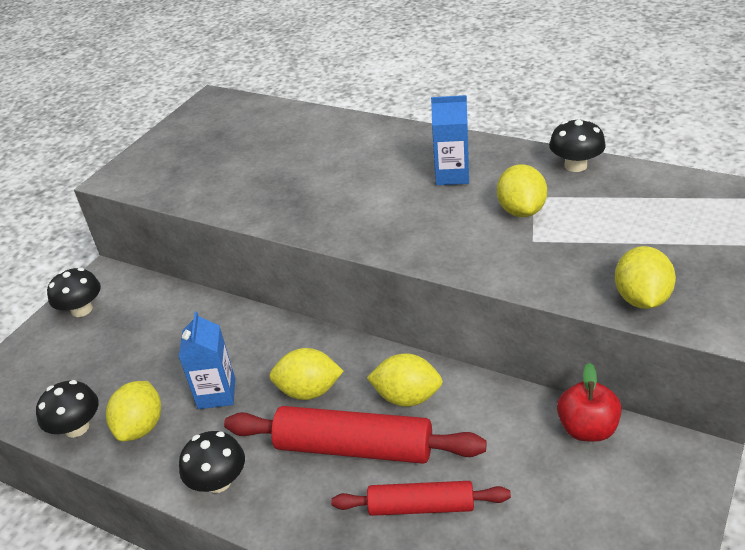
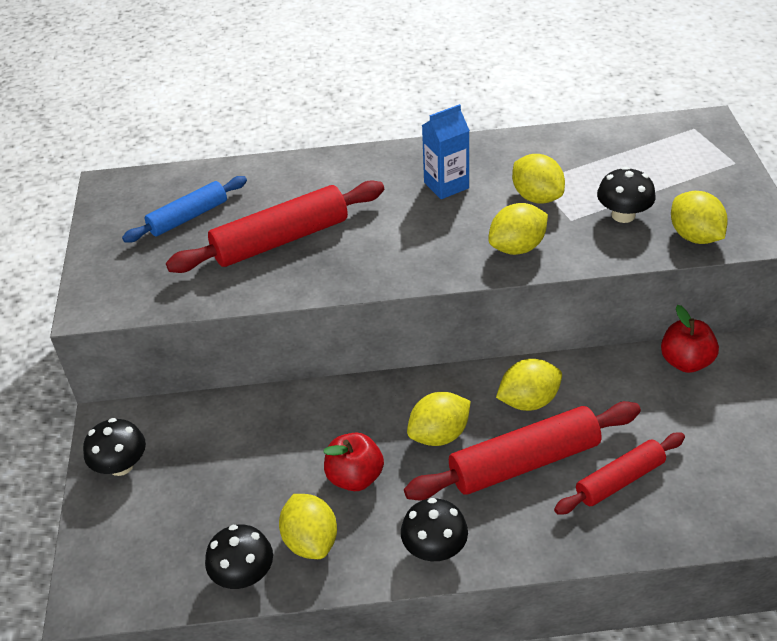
camera: 35 degrees left, 5 degrees up
blue carton [179,311,235,409] -> red apple [323,432,384,491]
black mushroom [549,119,606,172] -> black mushroom moved to [597,167,656,223]
none -> blue rolling pin [122,176,247,243]
none -> red rolling pin [166,180,384,273]
none -> yellow lemon [488,203,548,255]

